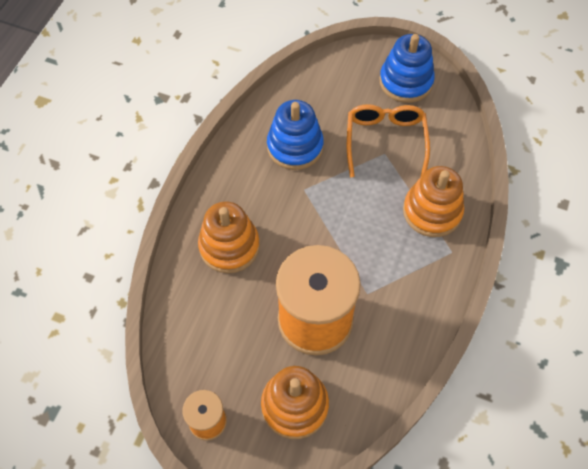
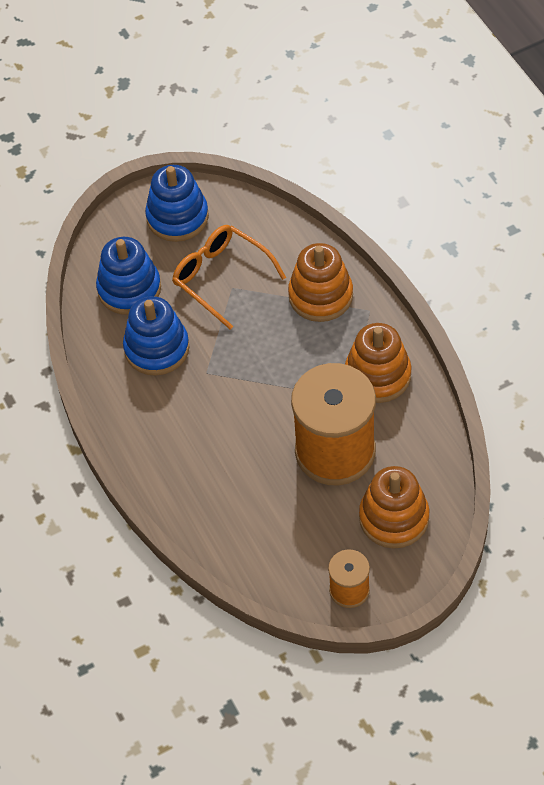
camera: 45 degrees left, 5 degrees down
orange stacking toy [198,201,260,273] -> orange stacking toy moved to [345,323,411,403]
none -> blue stacking toy [96,237,161,315]

